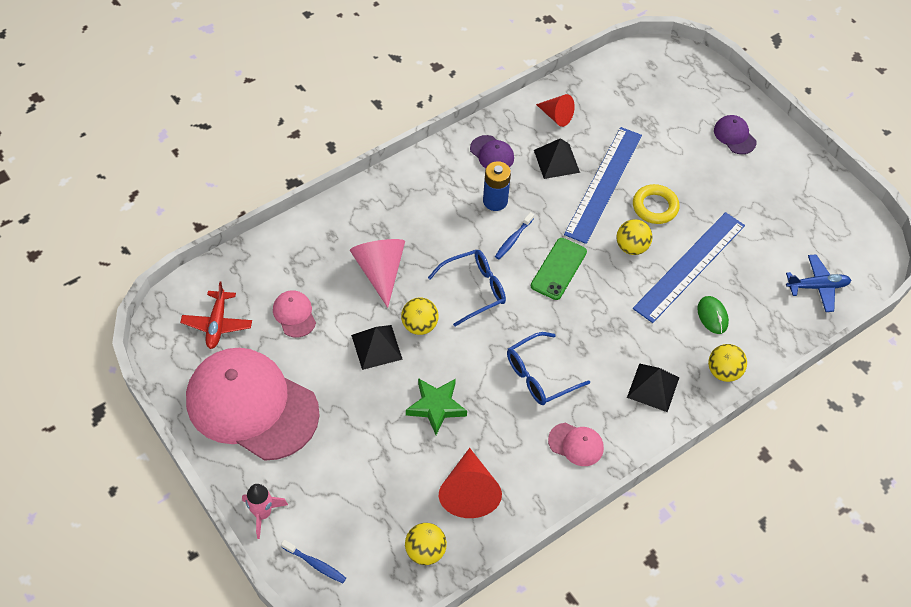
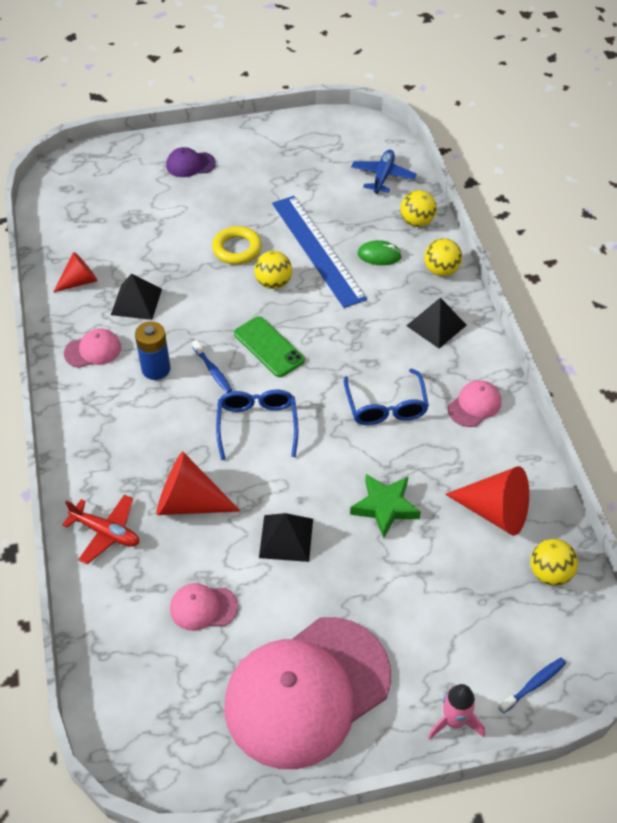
camera: 65 degrees left, 5 degrees down
red plane [180,281,252,349] -> red plane moved to [62,495,139,565]
pink cone [350,239,405,308] -> red cone [156,451,240,515]
yellow ball [401,298,439,335] -> yellow ball moved to [400,190,437,227]
purple cap [470,135,514,168] -> pink cap [64,328,121,368]
blue ruler [564,127,642,244] -> none

